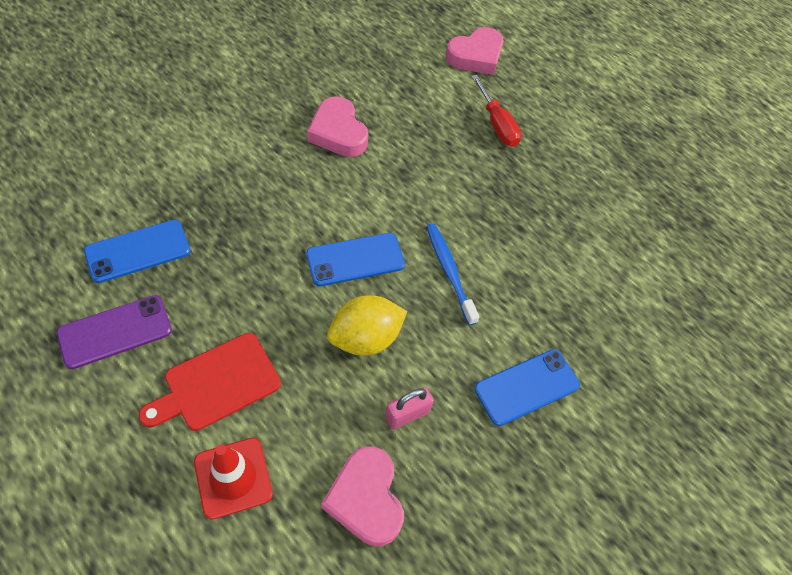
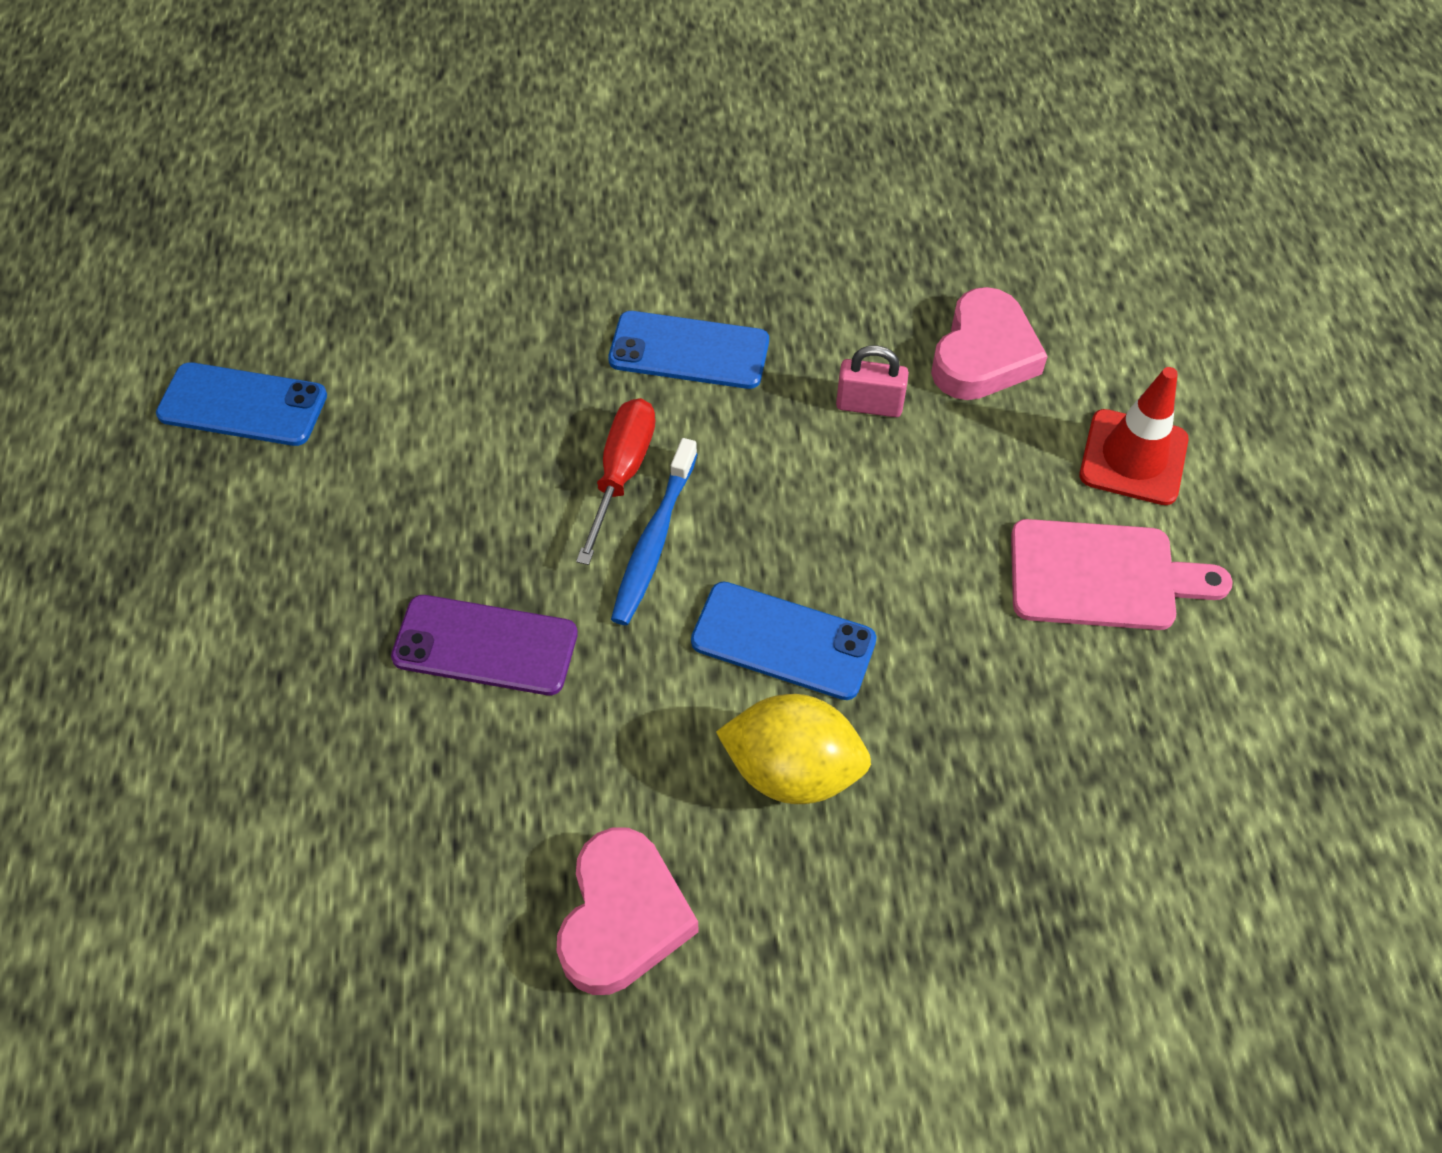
camera: 135 degrees left, 0 degrees up
purple phone [57,295,172,369] -> purple phone moved to [391,595,578,695]
blue phone [84,220,190,283] -> blue phone moved to [156,362,327,446]
red cutting board [139,333,281,431] -> pink cutting board [1011,519,1232,630]
yellow lemon [327,295,407,356] -> yellow lemon moved to [716,694,871,804]
pink heart [446,27,504,75] -> none
red screwdriver [471,75,522,147] -> red screwdriver moved to [576,398,656,565]

